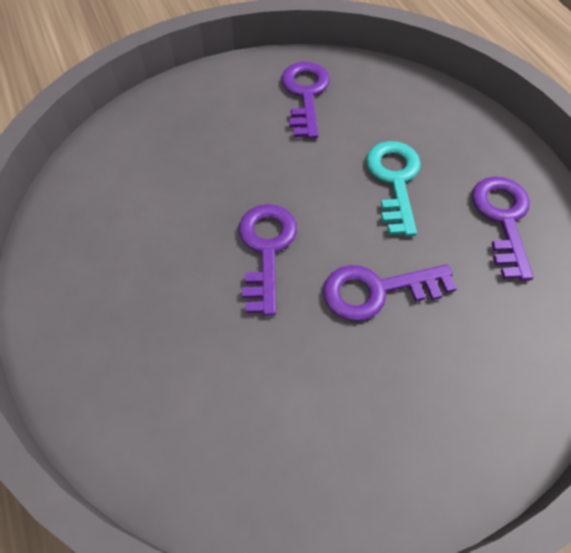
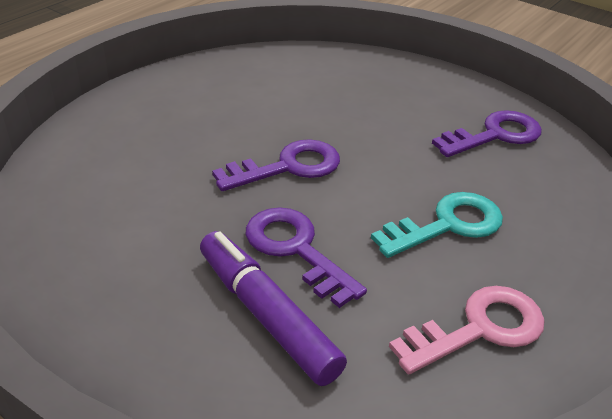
camera: 60 degrees right, 20 degrees down
purple key [472,176,534,281] -> pink key [389,286,544,374]
none -> purple marker [200,231,347,386]

